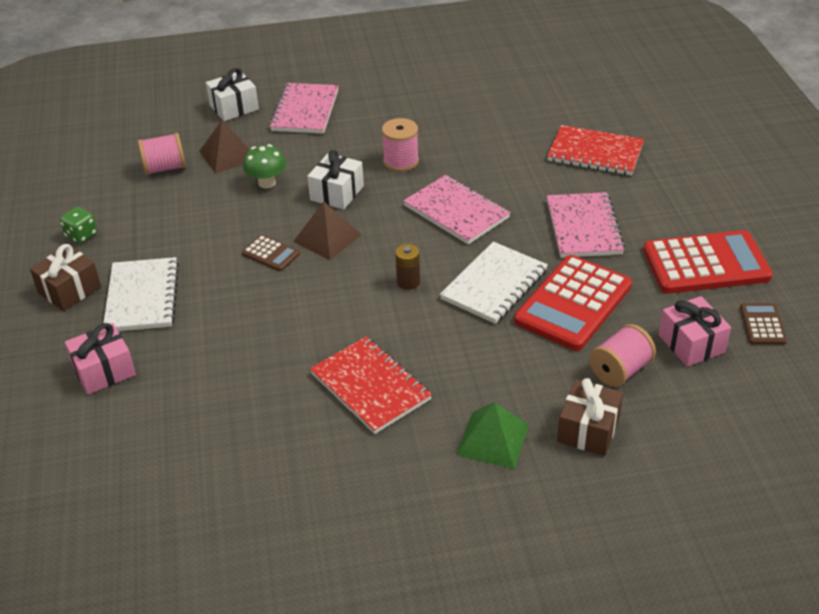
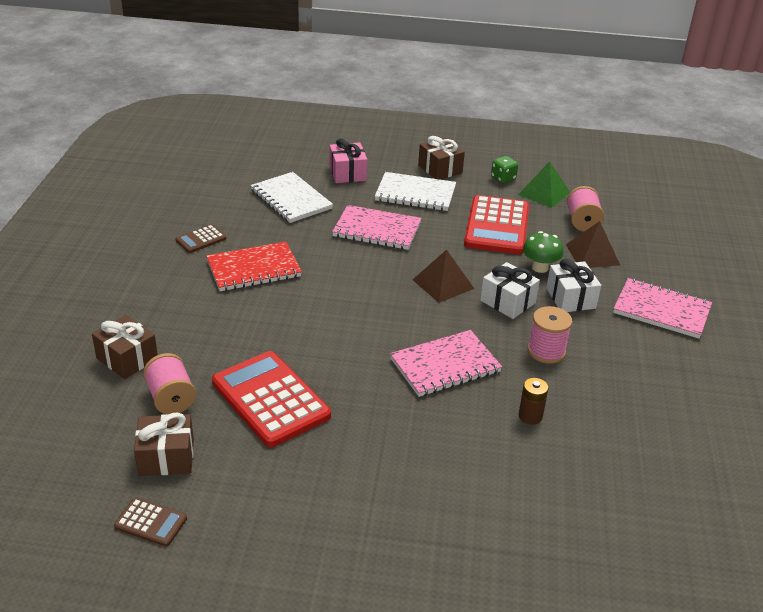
camera: 105 degrees right, 5 degrees down
white gift [206,68,259,121] -> white gift moved to [546,259,601,312]
brown calculator [242,235,300,271] -> brown calculator moved to [175,224,226,253]
brown battery [395,244,420,290] -> brown battery moved to [519,378,548,425]
white notebook [440,242,548,324] -> white notebook moved to [250,172,333,223]
green pyramid [456,402,529,469] -> green pyramid moved to [518,161,570,208]
red notebook [547,125,644,175] -> none
pink notebook [547,192,625,258] -> pink notebook moved to [332,205,421,250]
red calculator [643,230,773,294] -> red calculator moved to [464,195,529,255]
pink gift [659,296,731,367] -> brown gift [134,412,194,476]

